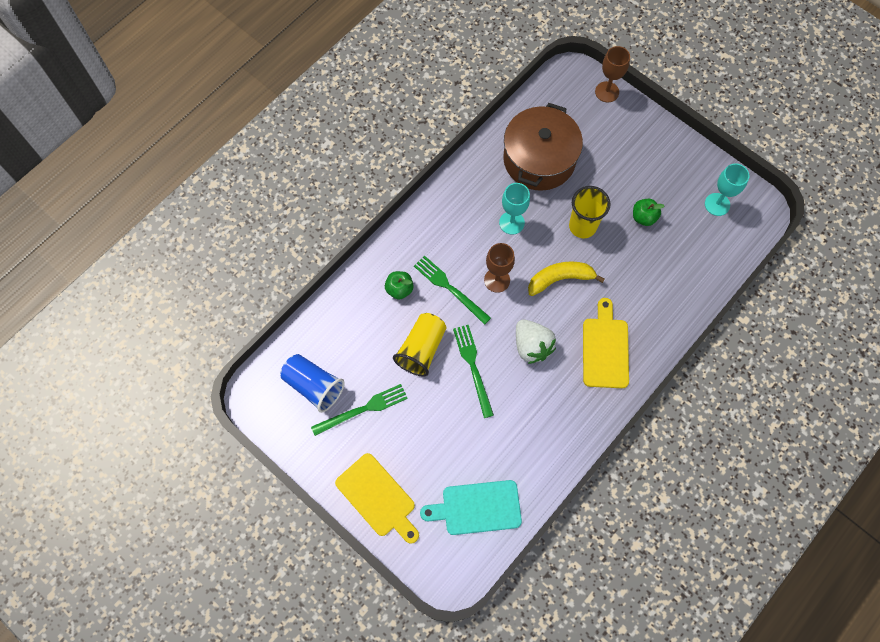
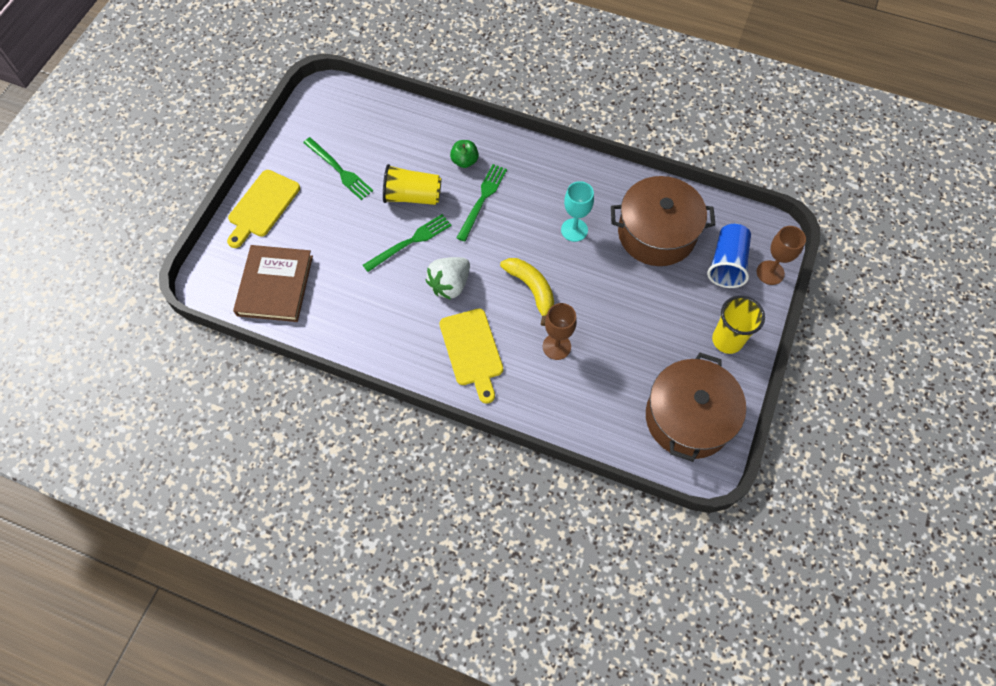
camera: 70 degrees right, 5 degrees down
blue cup [280,354,345,413] -> blue cup moved to [707,224,751,288]
turquoise cutting board [420,480,522,535] -> brown book [233,245,313,322]
brown goblet [484,243,515,293] -> brown goblet moved to [543,303,577,360]
yellow cup [569,186,610,238] -> yellow cup moved to [712,295,765,354]
yellow cutting board [583,298,629,388] -> yellow cutting board turned 90 degrees clockwise [439,308,503,404]
green apple [633,199,664,226] -> none
turquoise goblet [705,164,750,216] -> brown pot [646,352,746,462]

